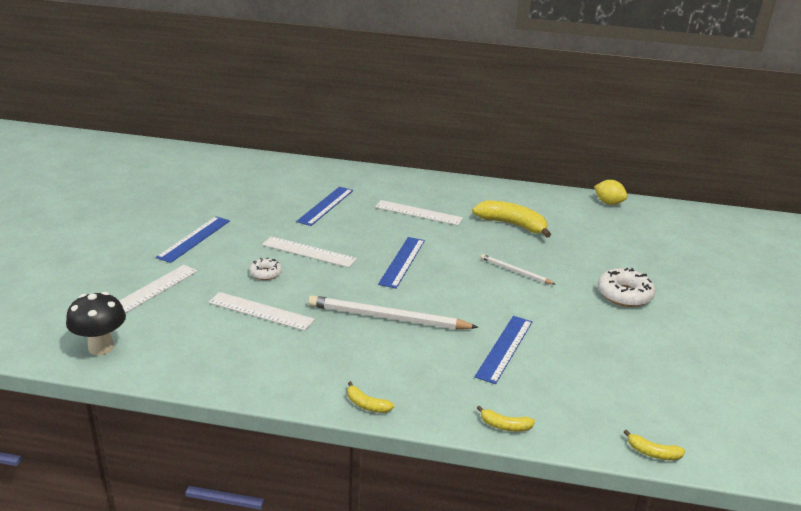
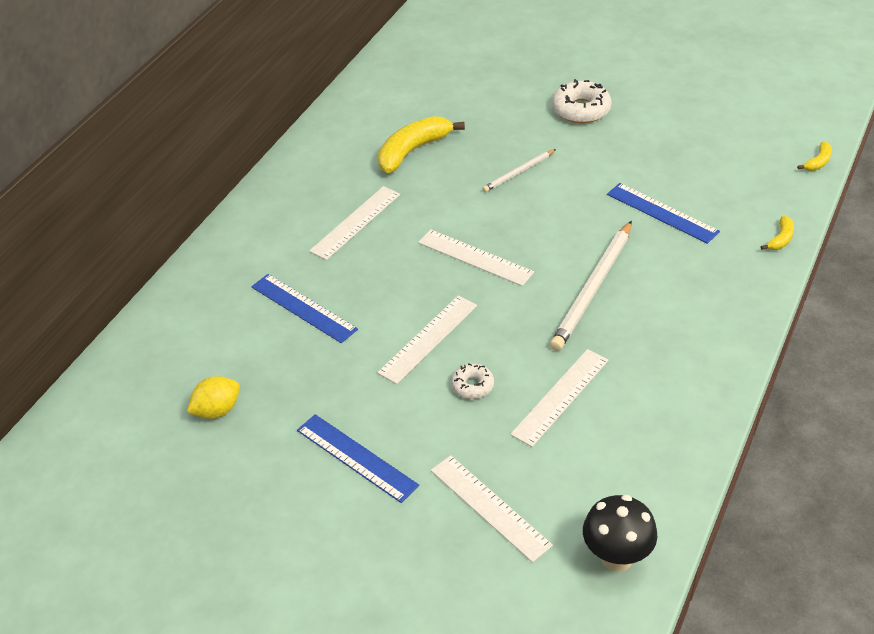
camera: 70 degrees left, 15 degrees up
yellow banana [347,381,394,413] -> none
blue ruler [378,237,425,289] -> white ruler [418,229,534,286]
yellow lemon [594,180,628,205] -> yellow lemon moved to [187,376,240,419]

